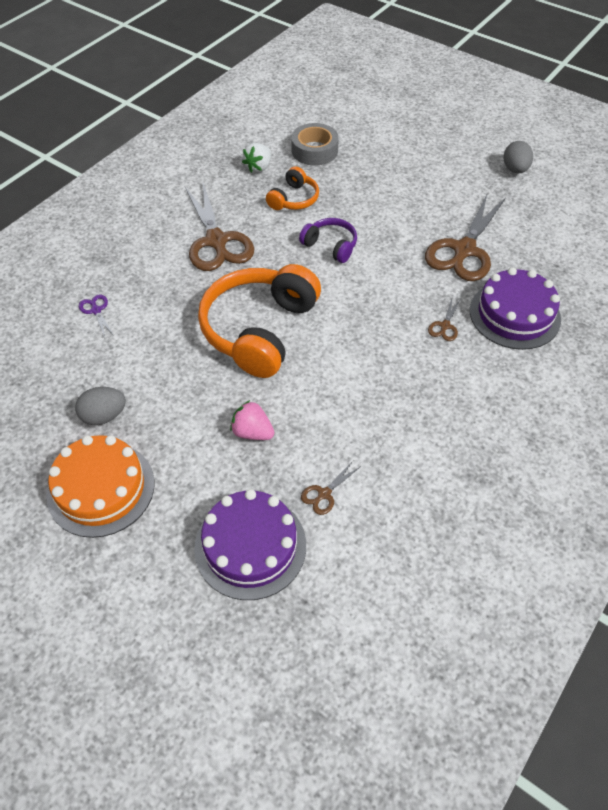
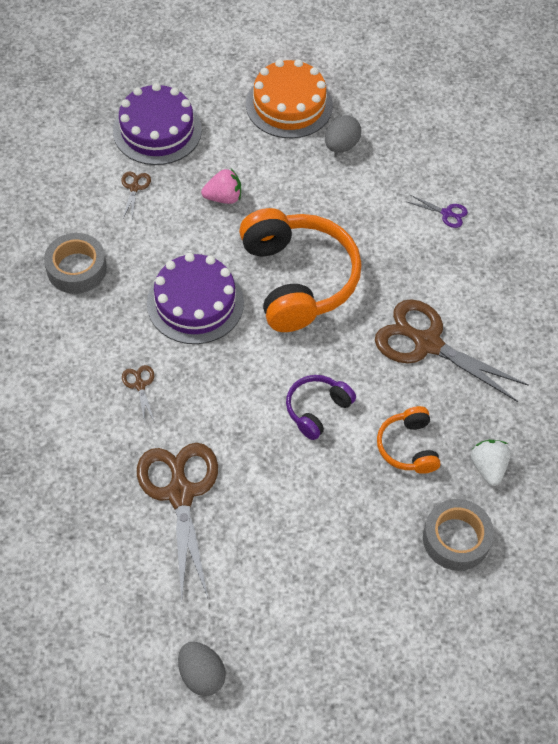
camera: 140 degrees right, 5 degrees up
purple headphones [299,218,357,263] -> purple headphones turned 135 degrees clockwise [286,375,356,440]
purple cake [470,267,561,350] -> purple cake moved to [147,253,244,344]
none -> grey tape [44,233,107,294]

